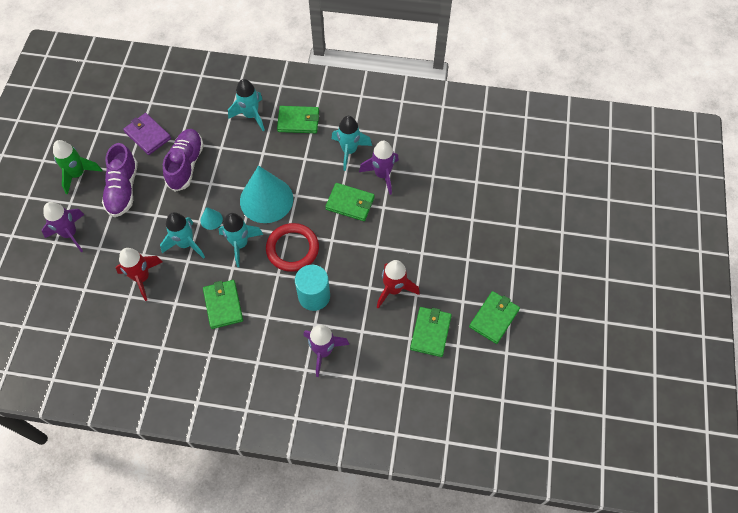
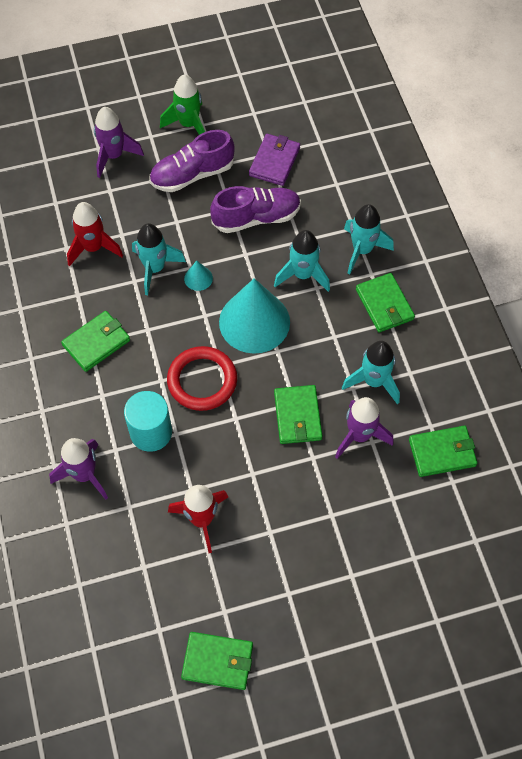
camera: 65 degrees right, 0 degrees up
turquoise rocket [219,213,263,267] -> turquoise rocket moved to [274,230,330,292]
green wallet [410,307,452,357] -> green wallet moved to [409,426,477,477]

